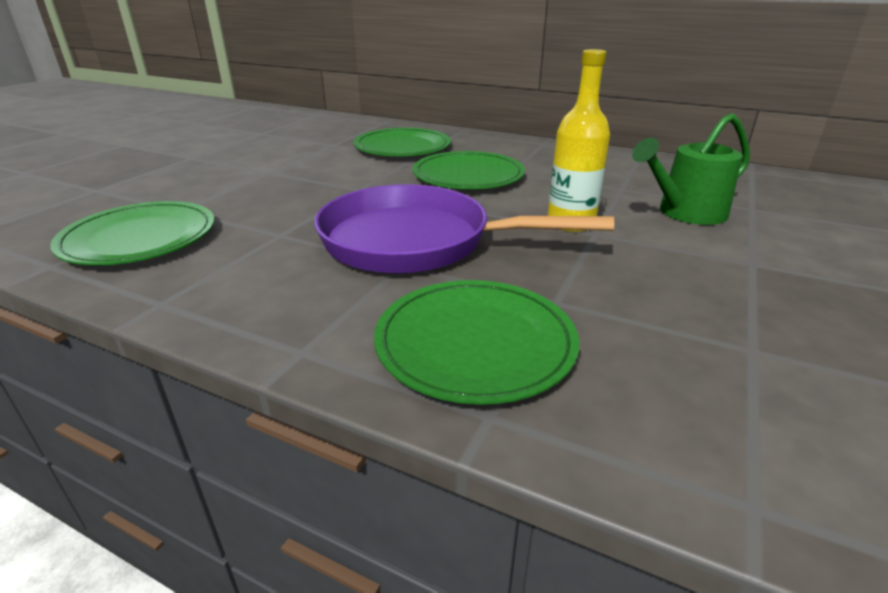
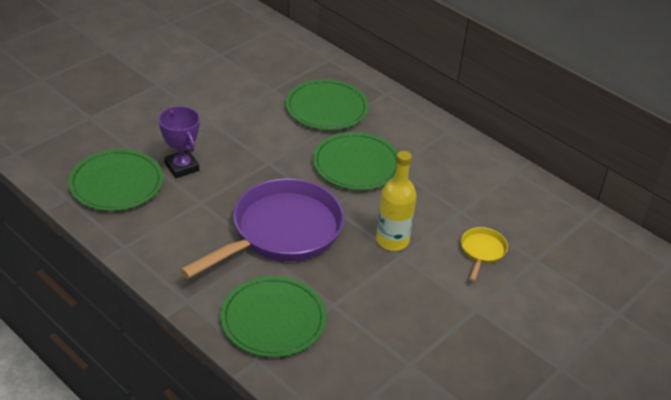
camera: 15 degrees right, 10 degrees up
purple pan [314,184,614,274] -> purple pan turned 105 degrees clockwise [180,178,344,279]
green watering can [632,113,750,225] -> yellow pan [461,227,508,281]
none -> purple trophy [159,106,200,178]

